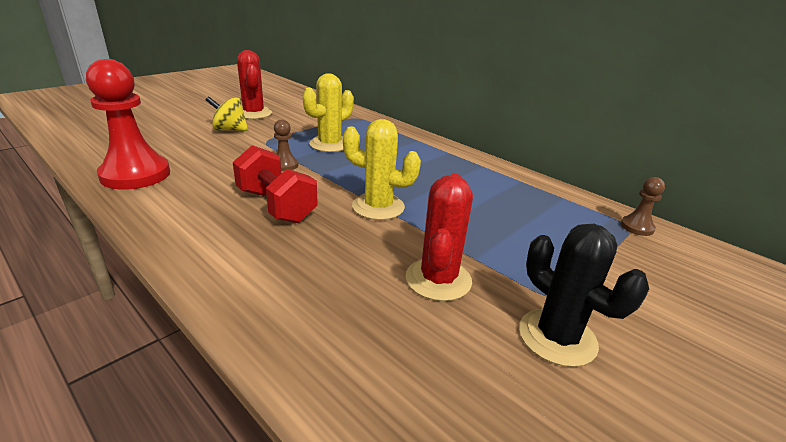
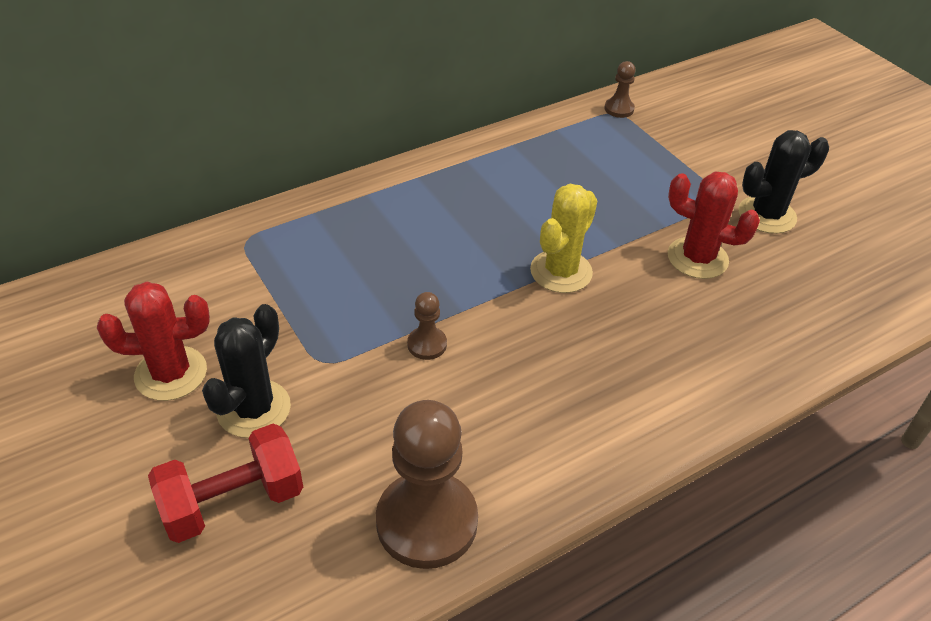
camera: 75 degrees left, 15 degrees up
red pawn [86,59,170,190] -> brown pawn [376,400,478,569]
yellow spinning top [206,96,248,131] -> black cactus [202,304,291,438]
red dumbbell [233,145,318,223] -> red dumbbell moved to [148,424,303,543]
yellow cactus [303,73,354,152] -> none

